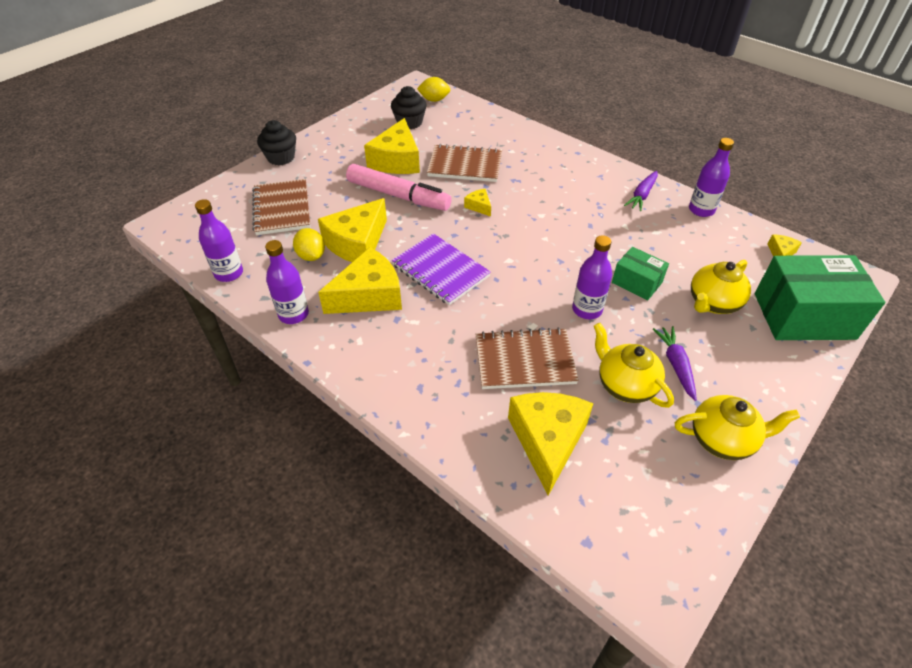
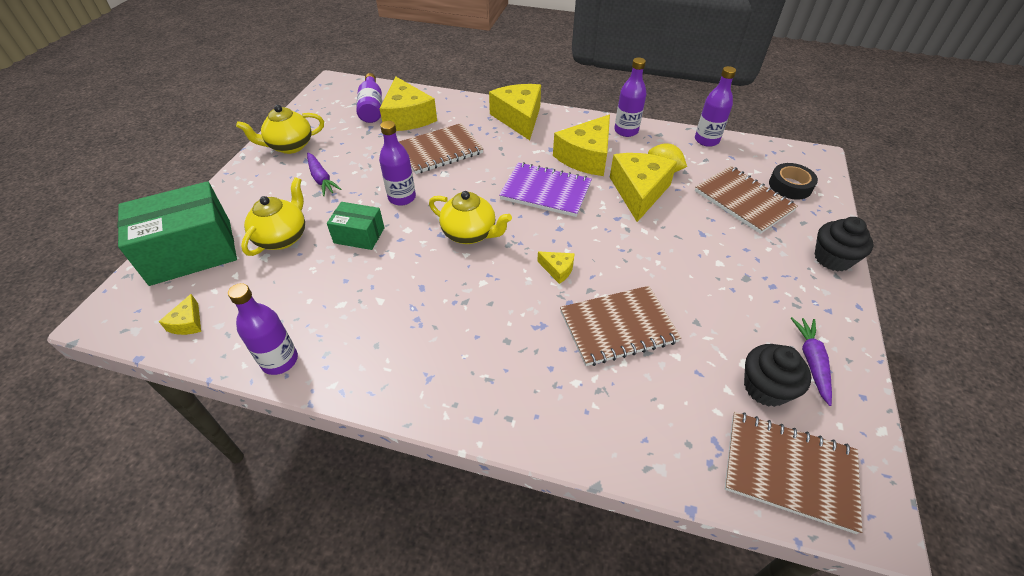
camera: 155 degrees right, 0 degrees up
pink marker [346,164,452,211] -> none
yellow cheese [364,118,420,174] -> yellow cheese moved to [489,84,541,140]
yellow lemon [417,77,450,102] -> brown notebook [725,412,862,534]
yellow teapot [594,323,674,408] -> yellow teapot moved to [429,191,512,244]
purple carrot [624,171,658,211] -> purple carrot moved to [791,317,832,406]
none -> purple bottle [356,73,382,123]
none -> black tape [769,163,818,200]

